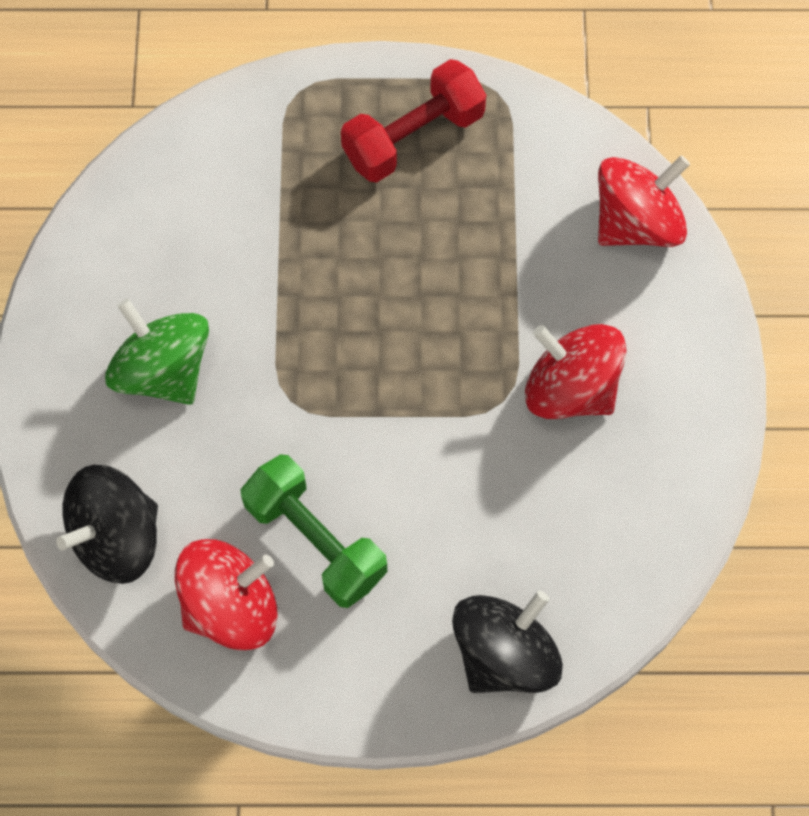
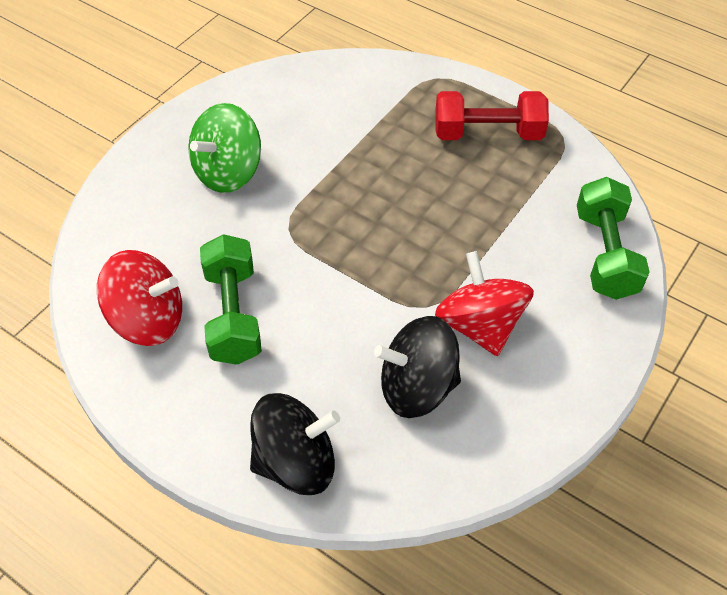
camera: 35 degrees right, 15 degrees down
black spinning top [56,465,158,584] -> black spinning top moved to [374,316,461,418]
green spinning top [105,299,209,405] -> green spinning top turned 135 degrees counterclockwise [188,103,261,193]
red spinning top [598,156,690,247] -> green dumbbell [577,177,650,300]

